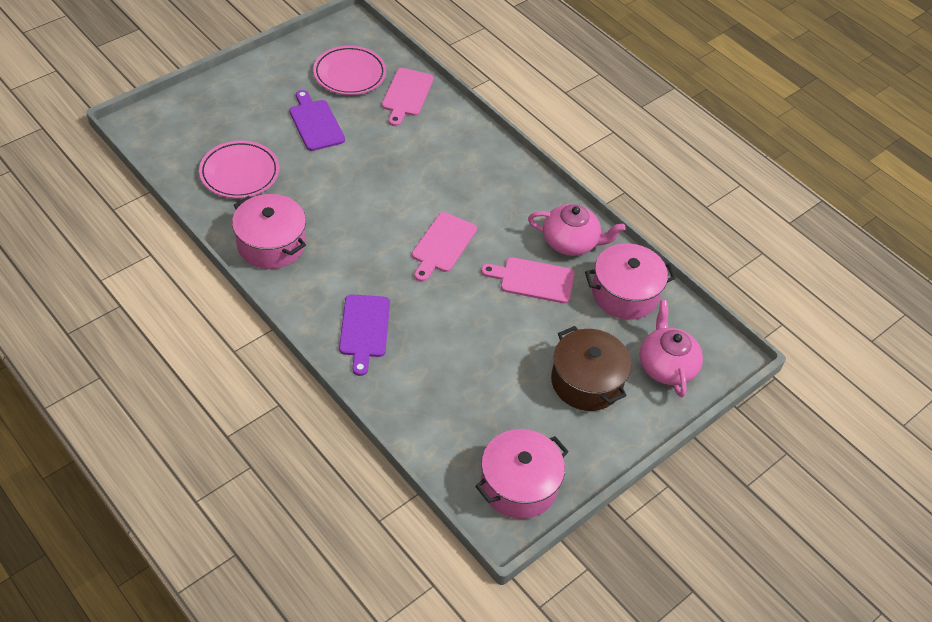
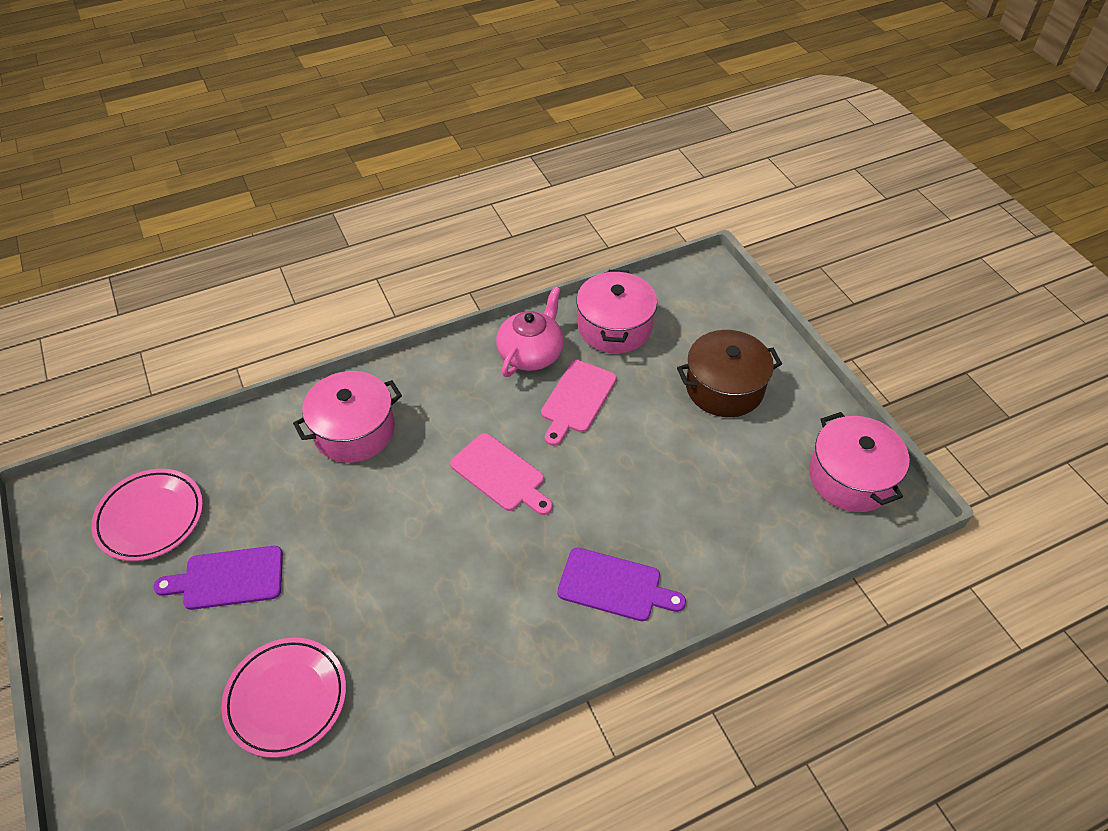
camera: 70 degrees left, 0 degrees up
pink pot [232,194,306,269] -> pink pot moved to [293,371,402,463]
pink cutting board [382,68,434,126] -> none
pink teapot [640,300,703,397] -> none

